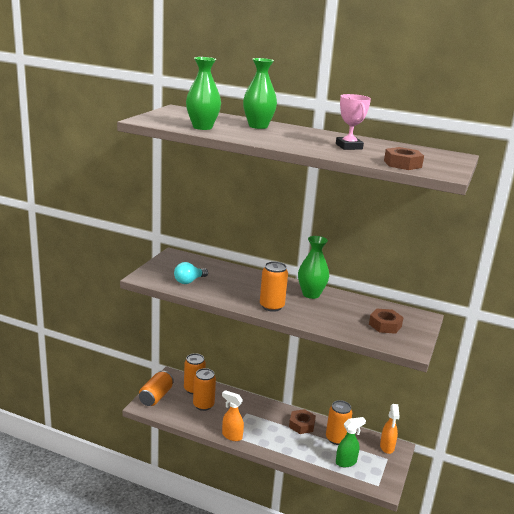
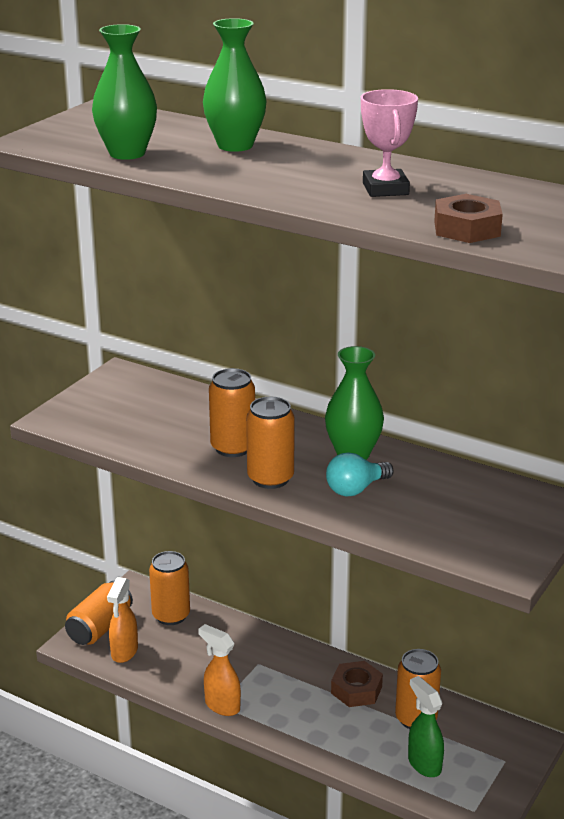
camera: 10 degrees right, 5 degrees up
turquoise light bulb [174,262,208,284] -> turquoise light bulb moved to [326,452,394,497]
orange can [193,368,216,411] -> orange can moved to [209,368,255,457]
green spray bottle [336,417,366,467] -> green spray bottle turned 105 degrees counterclockwise [408,676,444,777]
brown nut [369,308,404,334] -> none
orange spray bottle [380,404,400,454] -> orange spray bottle moved to [107,577,138,663]

